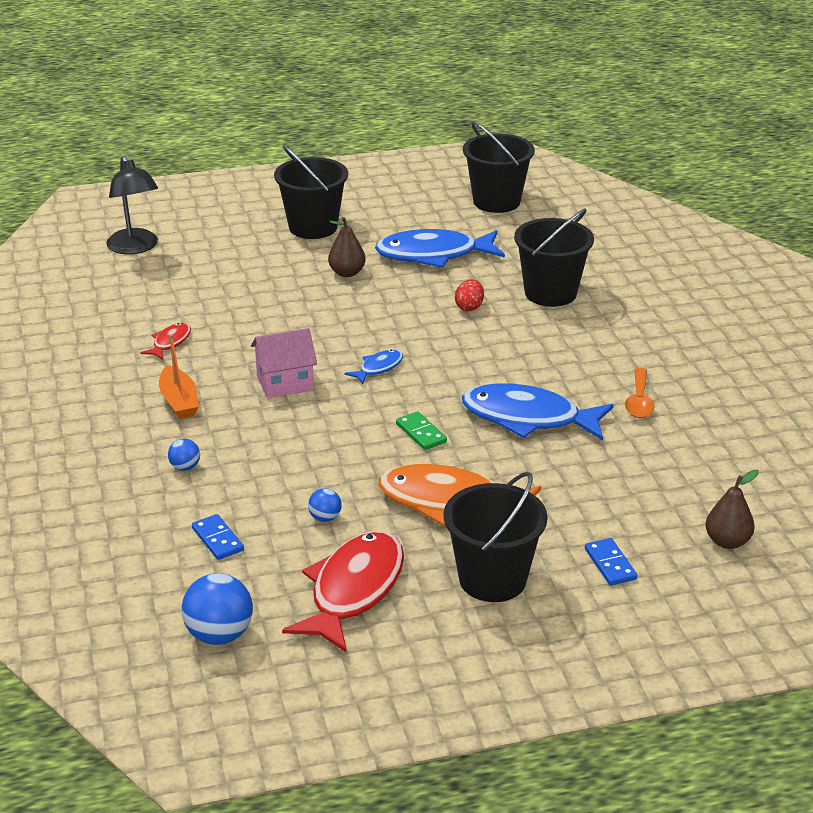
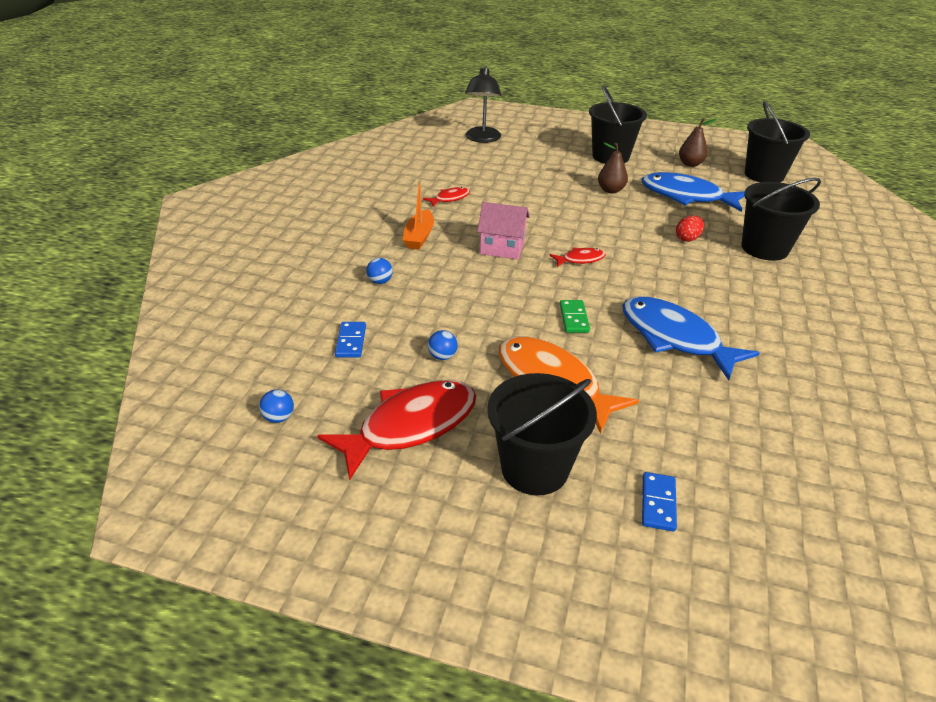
camera: 30 degrees right, 5 degrees up
blue ball [181,573,253,645] -> blue ball [259,389,294,423], size x0.52
blue fish [344,350,403,384] -> red fish [549,247,606,267]
orange spoon [625,368,655,418] -> none
brown pear [705,470,759,549] -> brown pear moved to [679,119,716,167]

